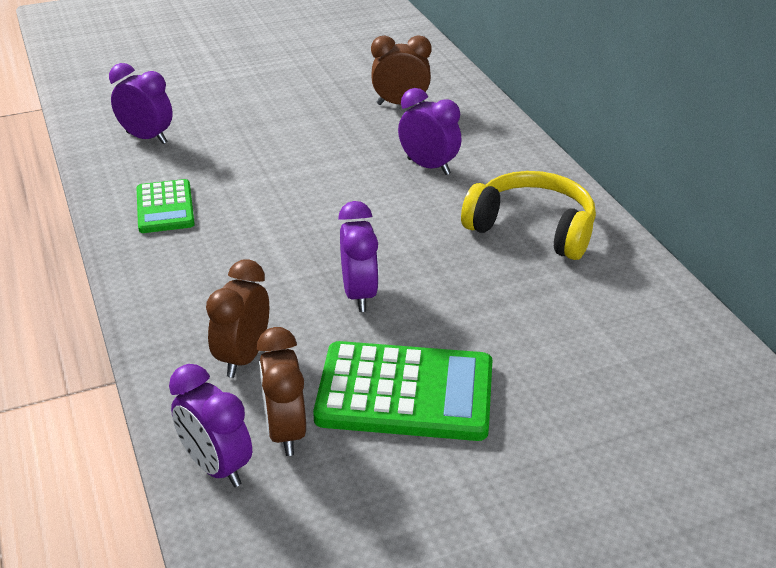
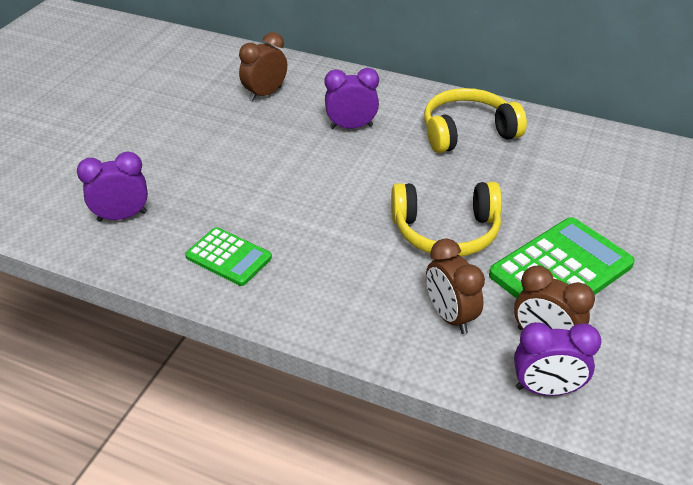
camera: 45 degrees left, 5 degrees up
purple clock [338,201,379,312] -> yellow headphones [391,182,502,256]

